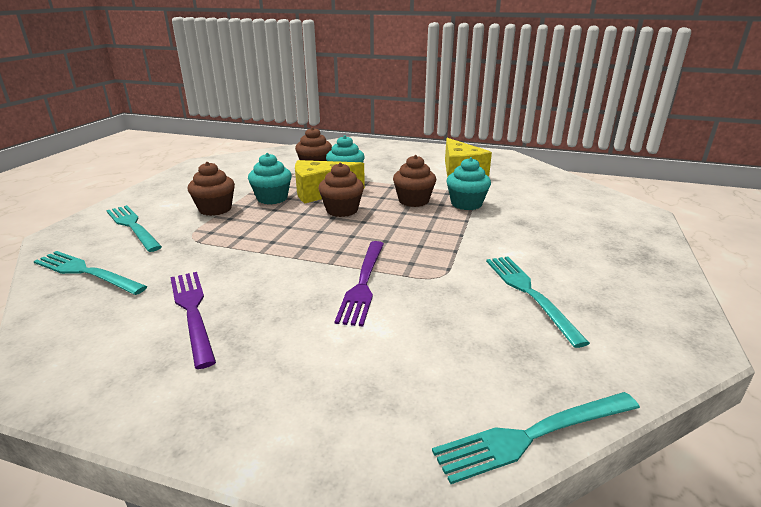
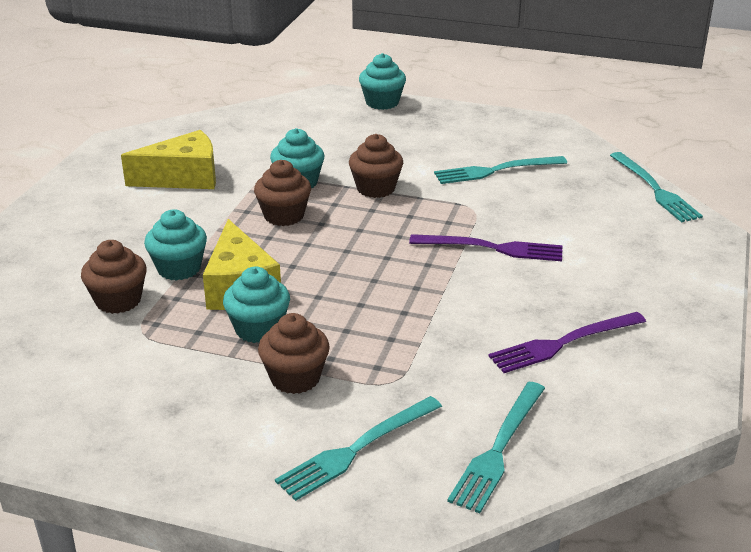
camera: 90 degrees left, 5 degrees up
brown cupcake [318,163,364,217] -> brown cupcake moved to [349,134,403,198]
none -> turquoise cupcake [359,53,406,110]

